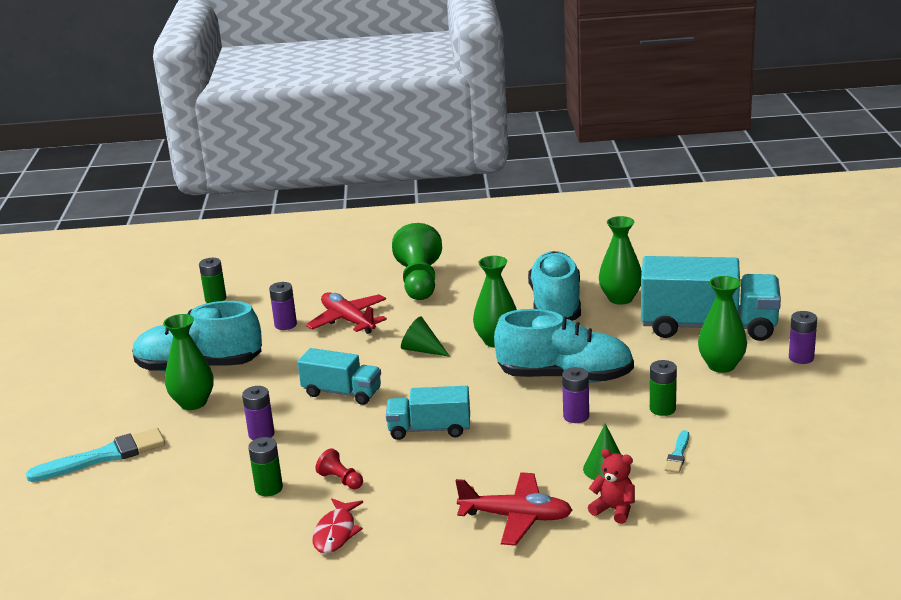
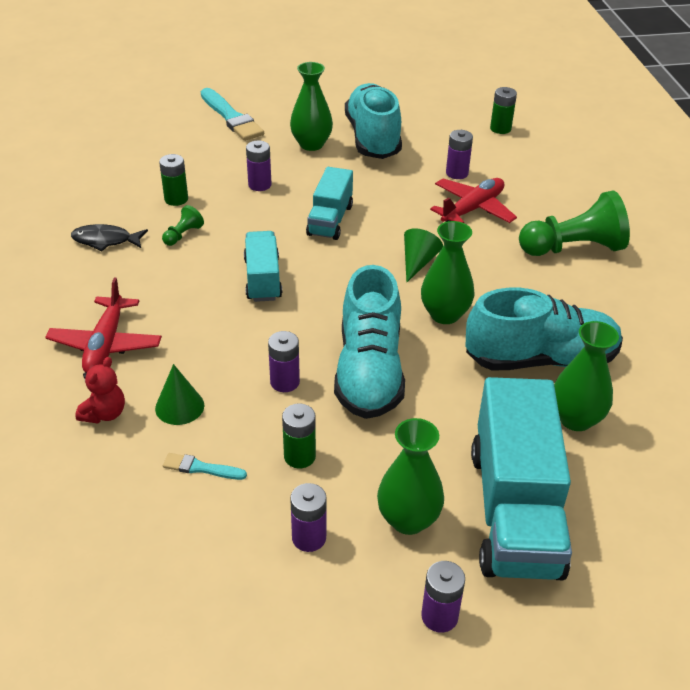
camera: 80 degrees right, 15 degrees up
red fish [312,498,363,553] -> black fish [71,224,148,251]
red pawn [316,448,363,489] -> green pawn [162,205,204,246]
none -> purple battery [290,483,327,552]

